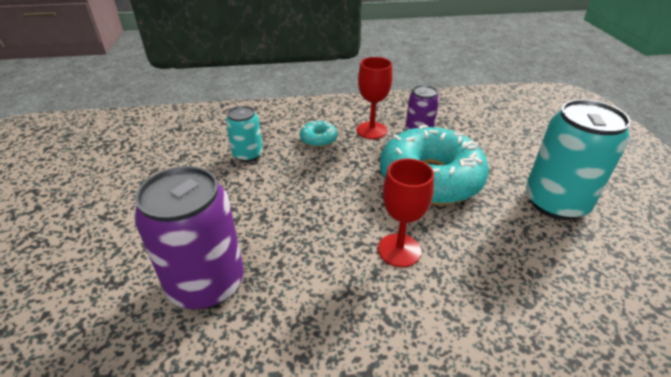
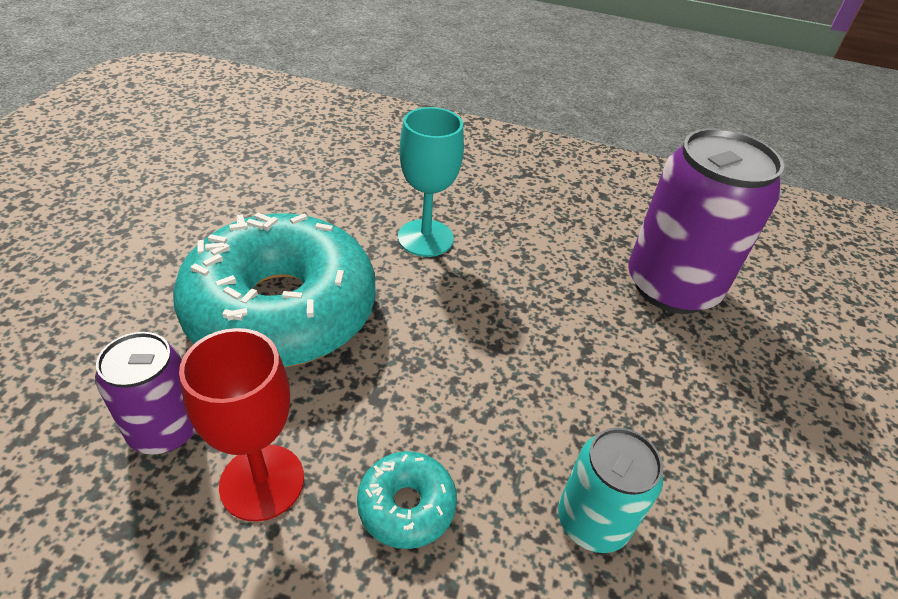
camera: 160 degrees left, 5 degrees up
red goblet [378,159,434,267] -> turquoise goblet [398,107,464,257]
turquoise can [526,99,631,220] -> none

